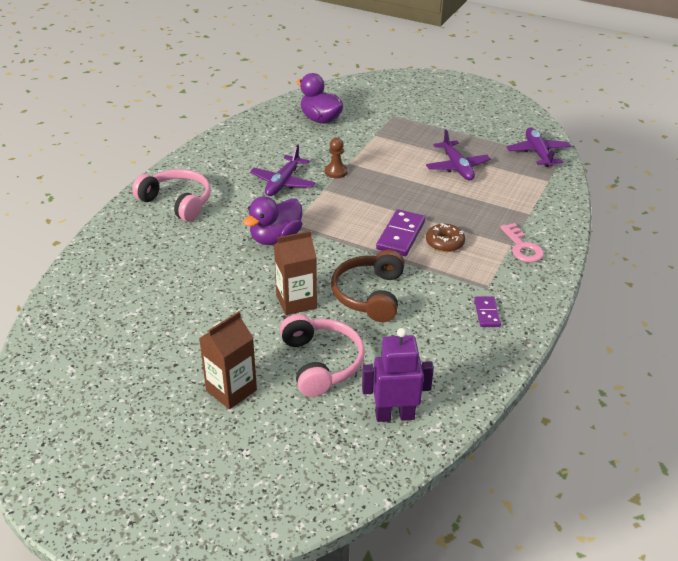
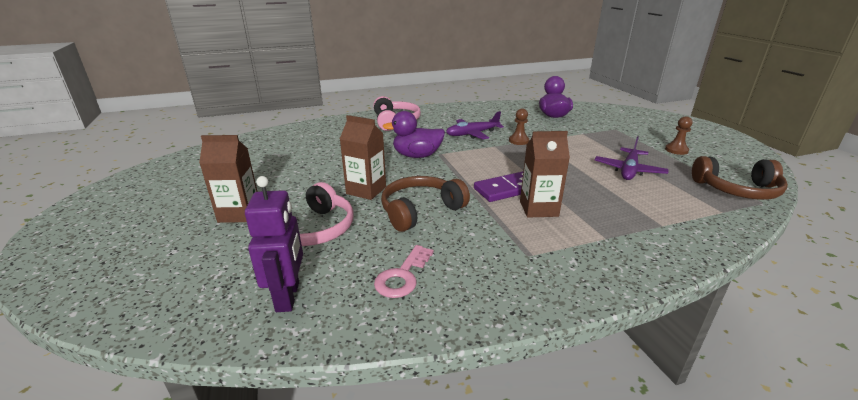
camera: 45 degrees right, 10 degrees down
purple robot [362,328,434,422] -> purple robot turned 45 degrees clockwise [245,176,303,312]
brown donut [426,223,465,252] -> brown carton [520,131,570,218]
purple domino [474,296,501,327] -> none
pink key [500,223,544,262] -> pink key moved to [374,245,434,298]
purple plane [507,127,571,167] -> brown headphones [692,156,788,200]
none -> brown pawn [665,116,693,155]

